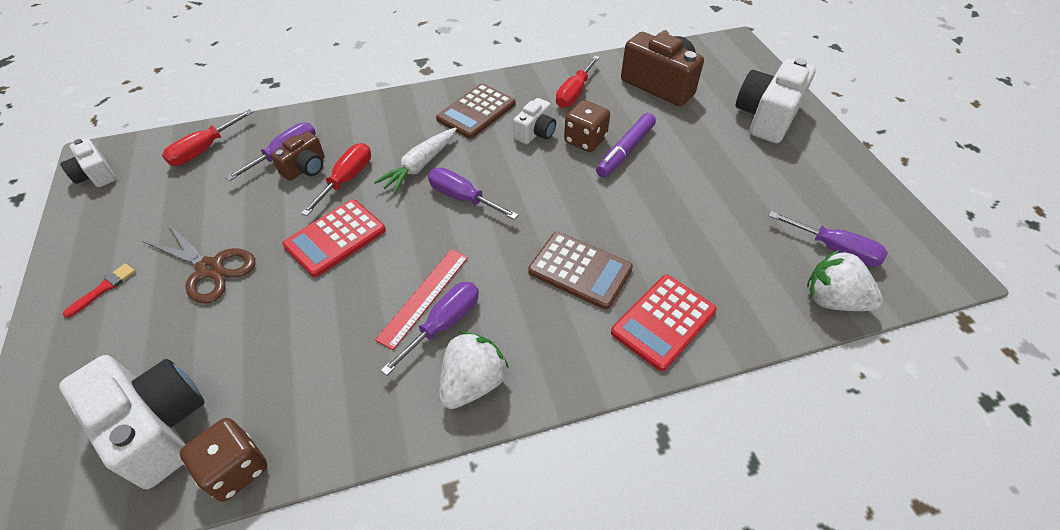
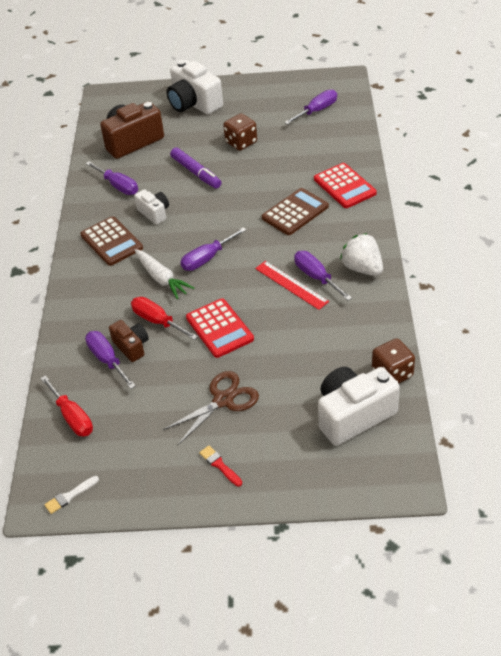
camera: 70 degrees left, 5 degrees down
white camera [60,138,116,187] -> white brush [44,476,99,514]
red screwdriver [556,56,600,108] -> purple screwdriver [86,161,138,195]
brown dice [564,100,610,152] -> brown dice moved to [223,113,257,151]
white strawberry [807,250,883,311] -> none

